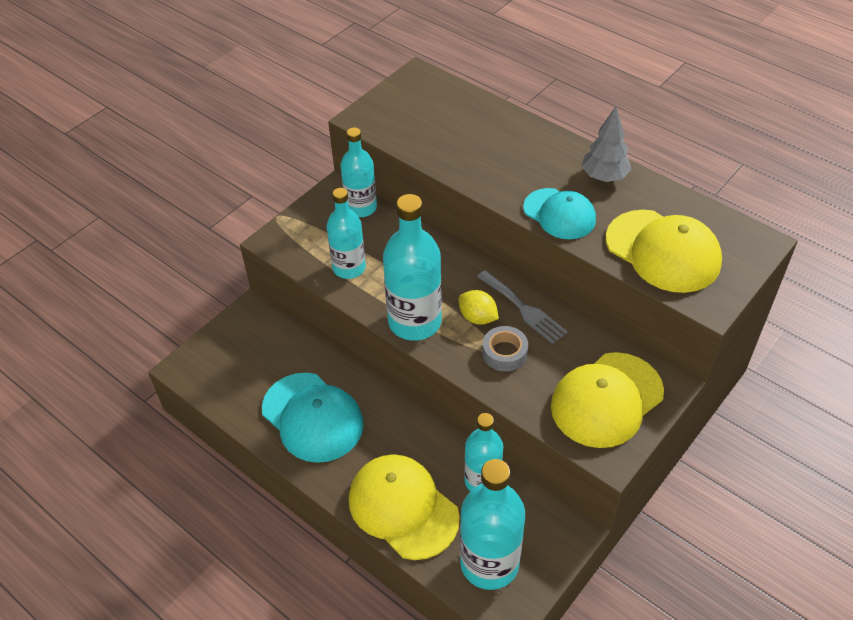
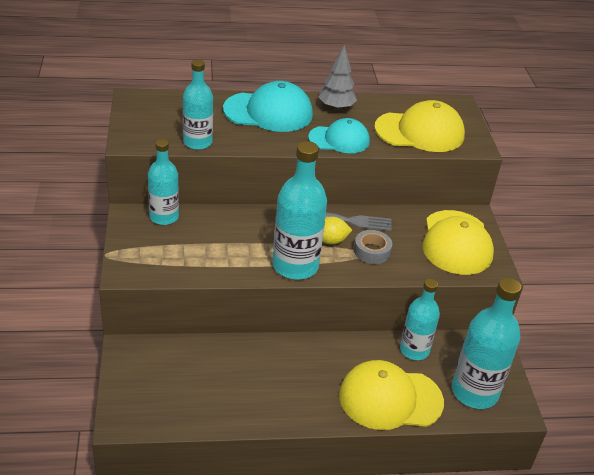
camera: 50 degrees left, 10 degrees down
turquoise cap [262,373,364,463] -> turquoise cap moved to [223,81,313,132]
turquoise bottle [326,188,366,279] -> turquoise bottle moved to [183,59,213,150]

